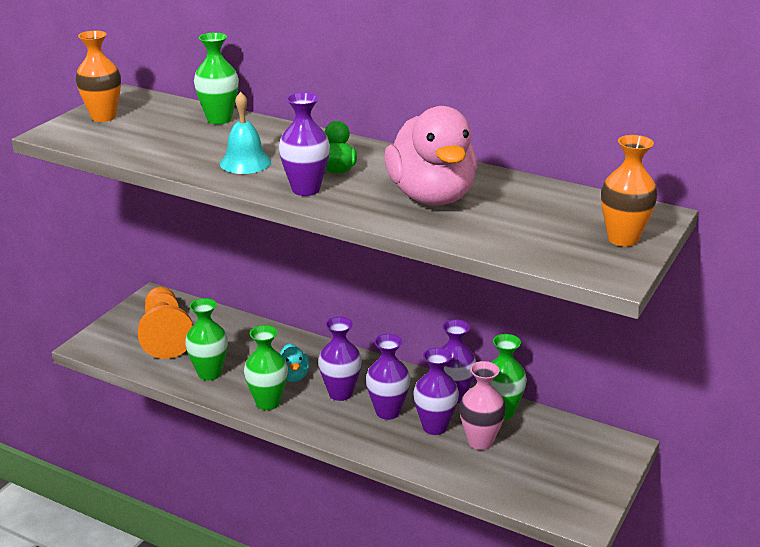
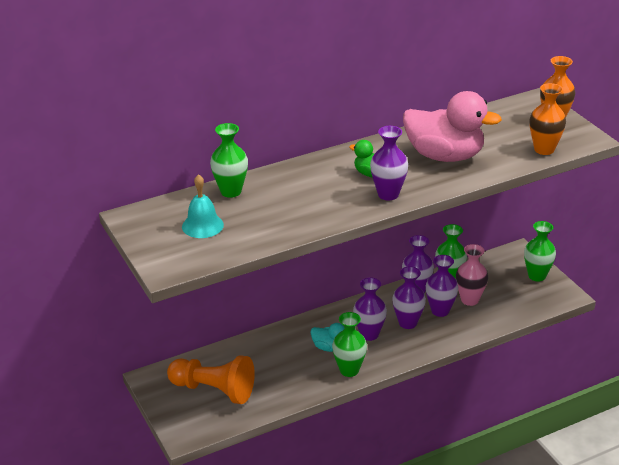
camera: 55 degrees left, 5 degrees up
orange vase [76,31,121,122] -> orange vase moved to [530,83,566,155]
green vase [185,298,228,381] -> green vase moved to [524,221,556,282]
turquoise bell [220,92,271,174] -> turquoise bell moved to [182,174,224,238]

